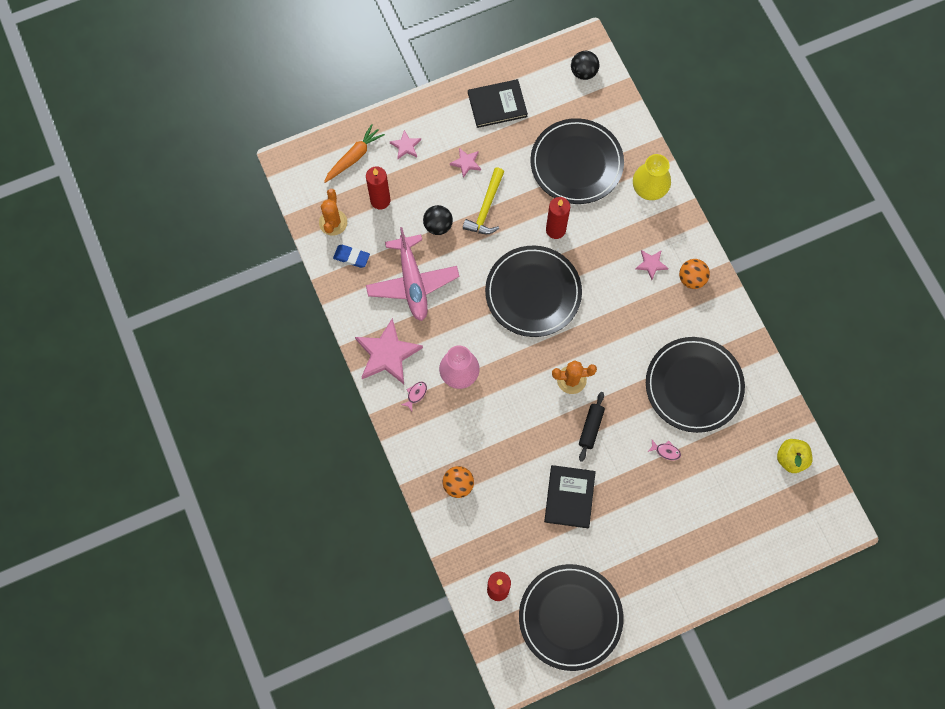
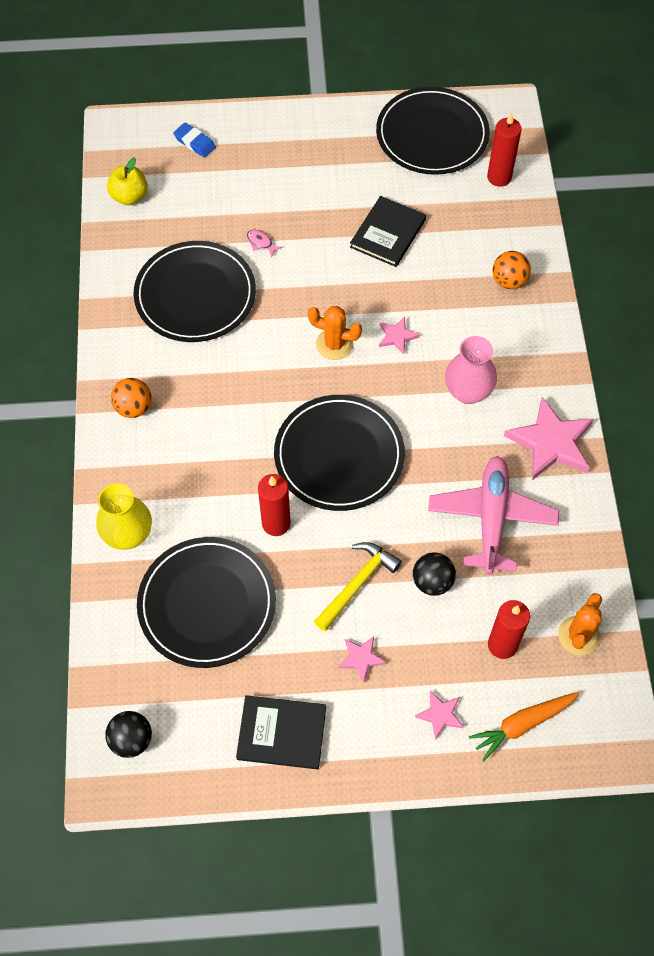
camera: 160 degrees left, 10 degrees down
blue eraser [333,245,370,268] -> blue eraser moved to [173,123,216,158]
pink fish [401,382,427,411] -> none
black rolling pin [579,392,605,462] -> none
pink star [636,250,669,280] -> pink star moved to [379,317,420,355]

